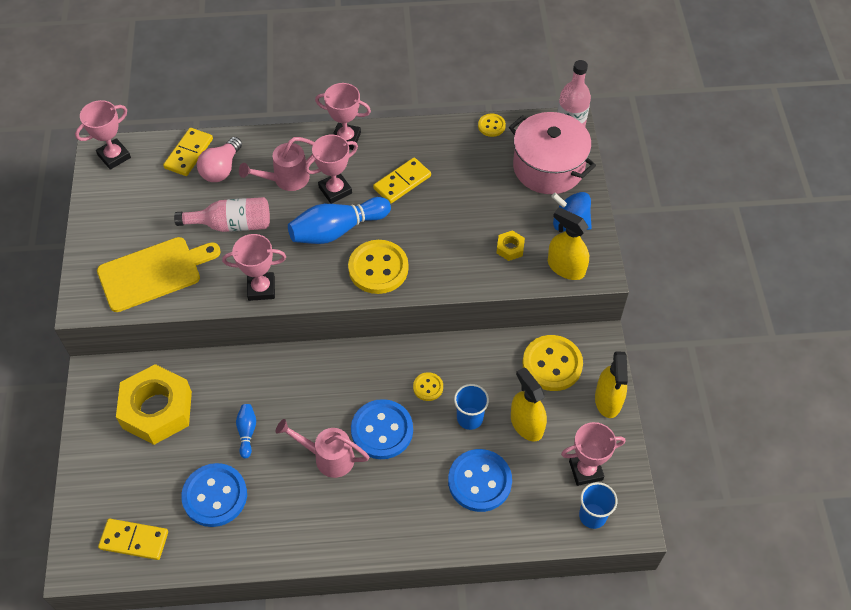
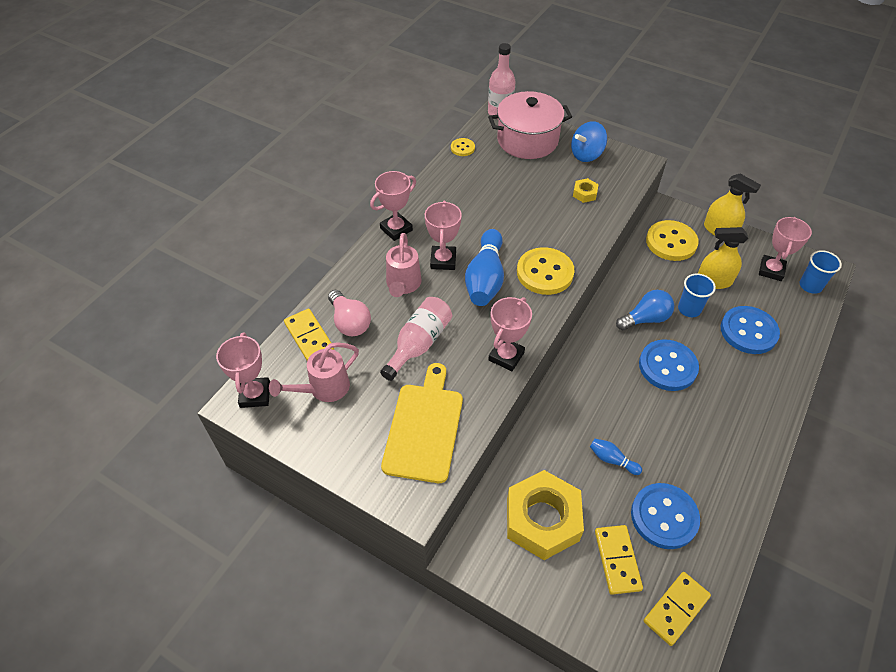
camera: 55 degrees left, 5 degrees down
pink watering can [276,419,369,478] -> pink watering can moved to [269,342,359,402]
yellow domino [373,158,431,204] -> yellow domino moved to [595,525,643,595]
yellow button [413,372,443,401] -> blue light bulb [616,290,674,330]
yellow spray bottle [548,207,589,280] -> none

